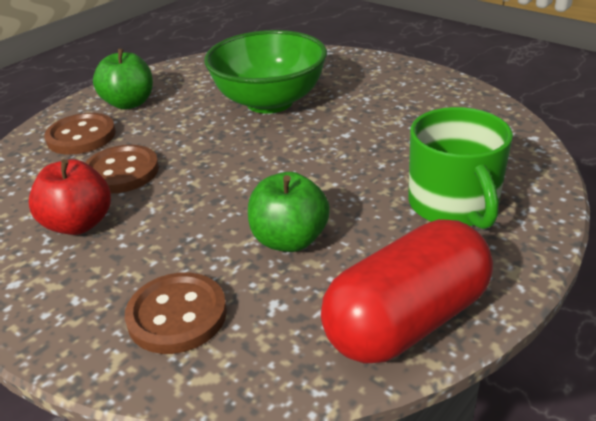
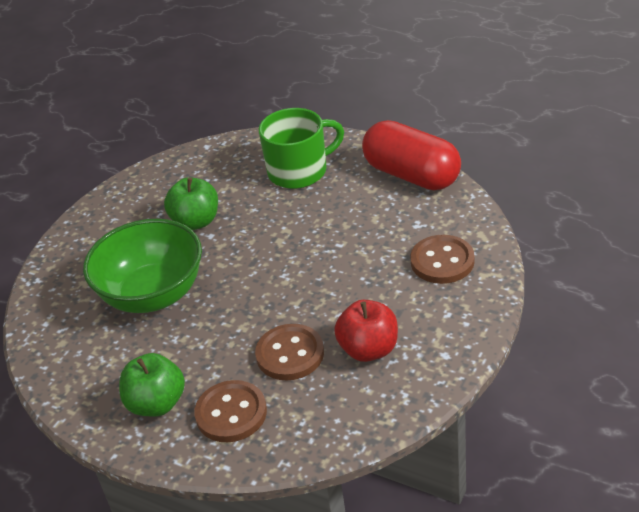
camera: 100 degrees left, 5 degrees up
green apple [248,172,330,252] -> green apple moved to [164,177,218,230]

